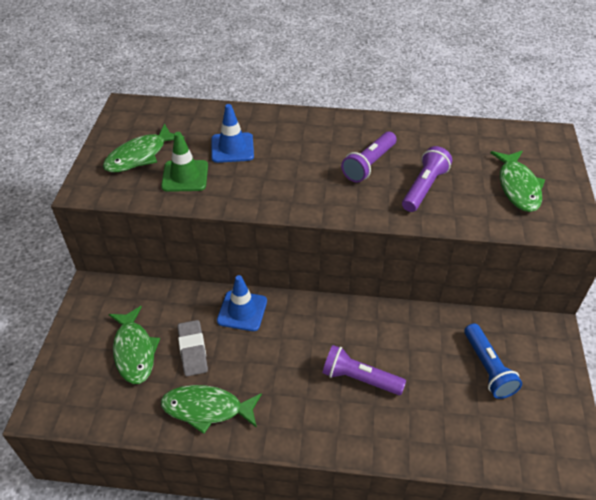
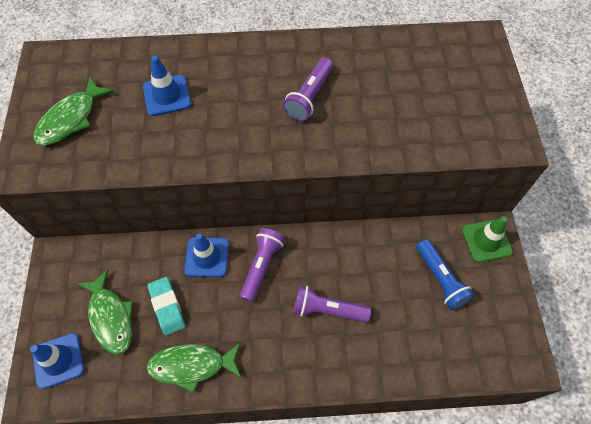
camera: 10 degrees left, 15 degrees up
green traffic cone [161,132,208,192] -> green traffic cone moved to [462,216,513,263]
grey eraser [177,320,208,376] -> turquoise eraser [147,277,185,336]
purple flashlight [402,146,452,212] -> purple flashlight moved to [240,228,285,302]
green fish [491,151,545,212] -> none
none -> blue traffic cone [30,333,84,389]

